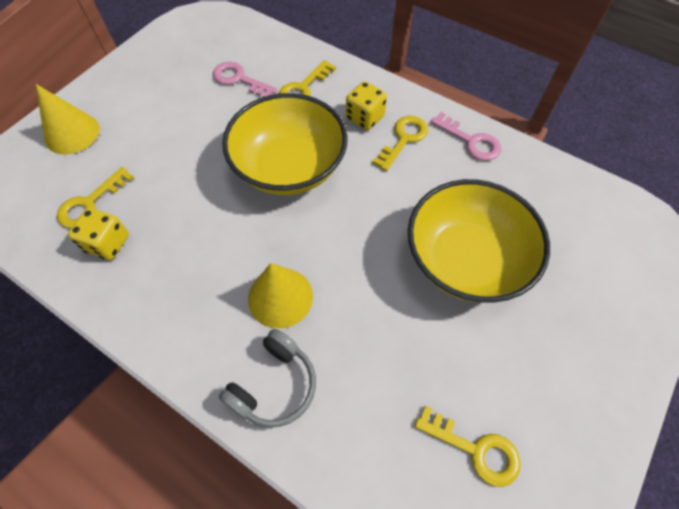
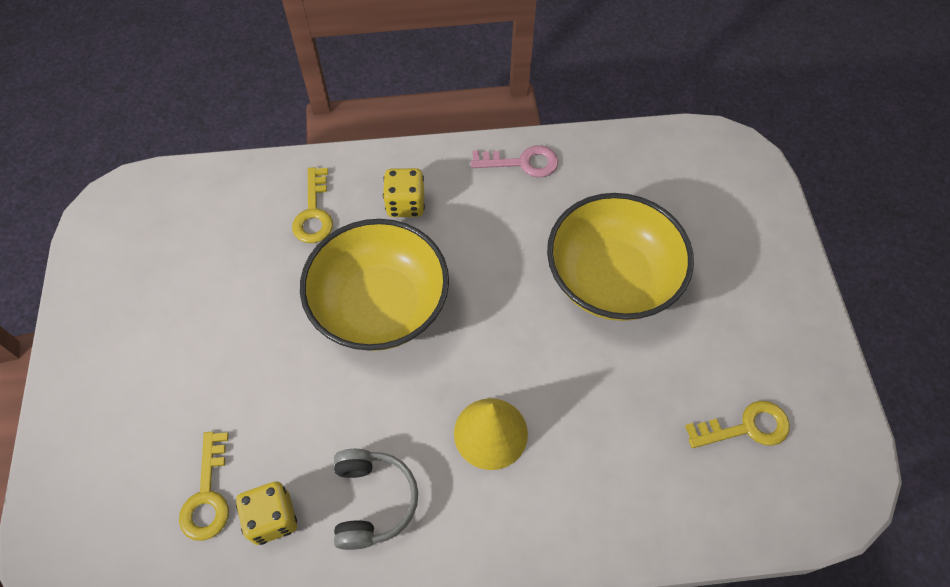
camera: 40 degrees left, 0 degrees up
yellow cone [36,84,100,154] -> none
pink key [213,61,277,97] -> none
grey headphones [219,329,316,427] -> grey headphones moved to [334,449,418,550]
yellow key [372,116,428,171] -> none

